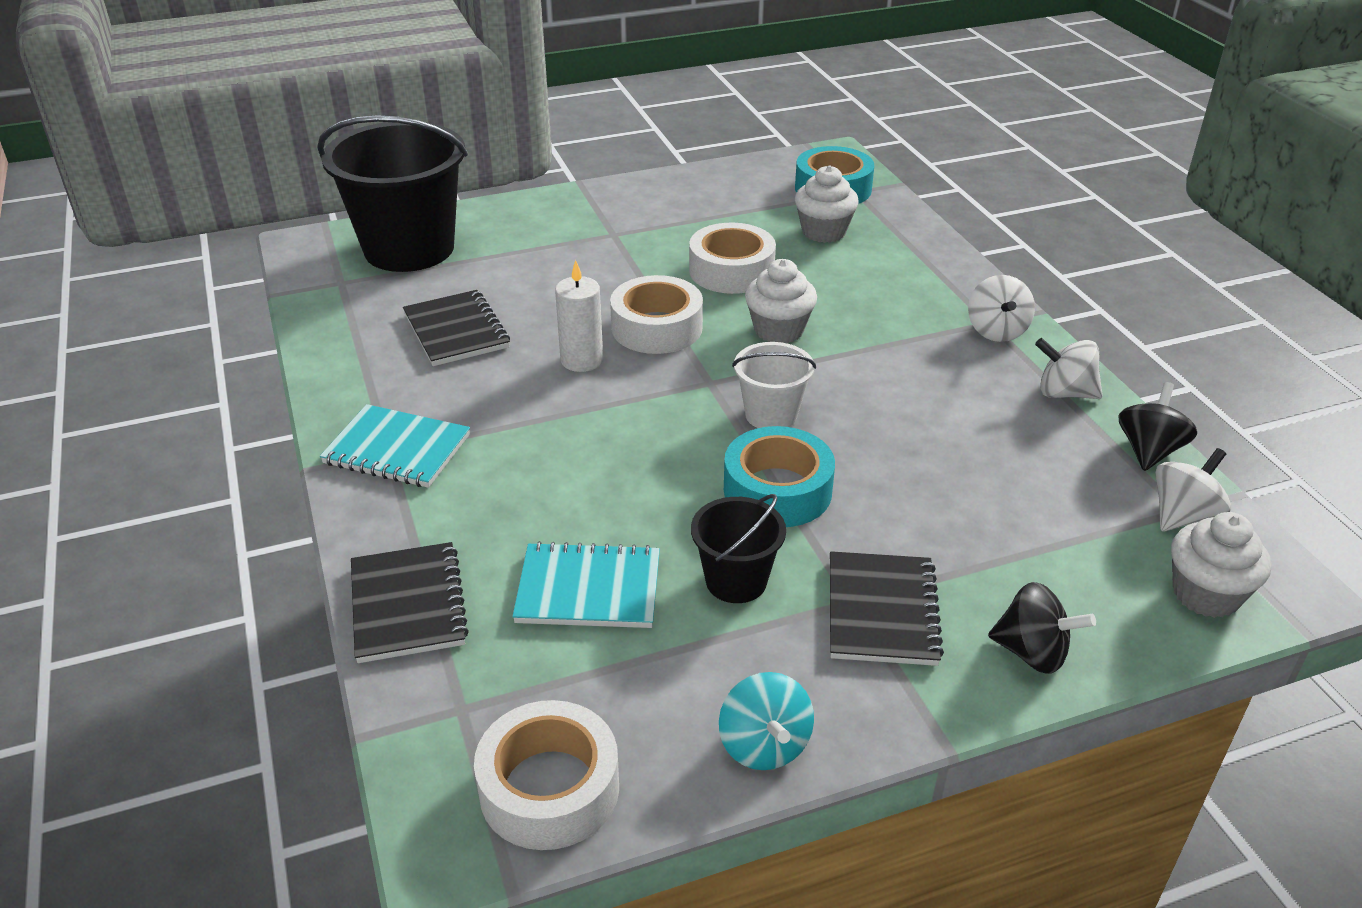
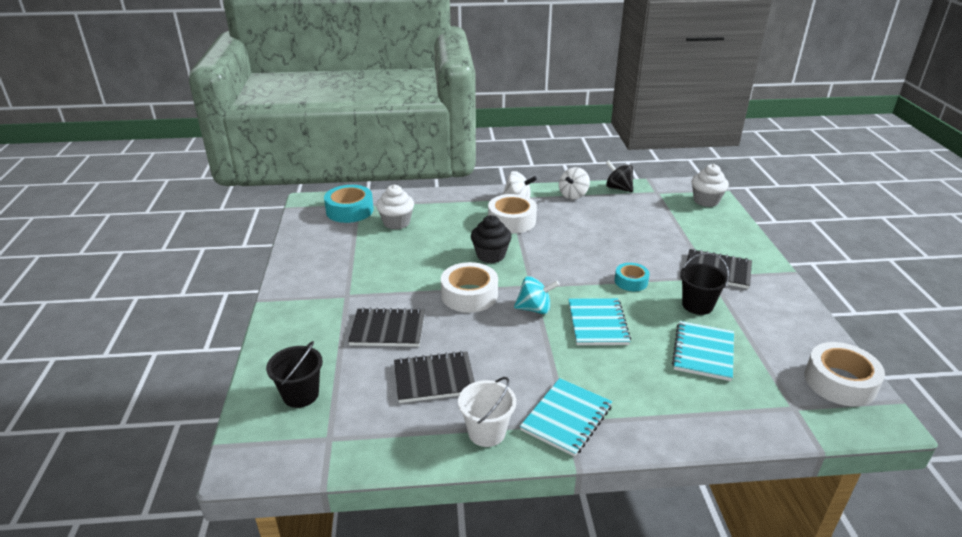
camera: 75 degrees left, 5 degrees down
black bucket [318,115,468,272] -> black bucket [266,341,323,408], size x0.48
black notebook [351,542,469,663] -> black notebook moved to [348,307,425,347]
white candle [555,260,603,372] -> none
white tape [689,223,776,294] -> white tape moved to [488,194,537,233]
turquoise spinning top [719,672,814,770] -> turquoise spinning top moved to [514,276,560,314]
turquoise tape [724,426,835,527] -> turquoise tape [615,263,650,291], size x0.60
white bucket [732,342,816,428] -> white bucket moved to [458,377,516,447]
white cupcake [745,259,817,343] -> black cupcake [471,215,512,263]
black spinning top [988,582,1096,674] -> none
white spinning top [1155,448,1231,531] -> none
none -> turquoise notebook [568,298,631,345]

